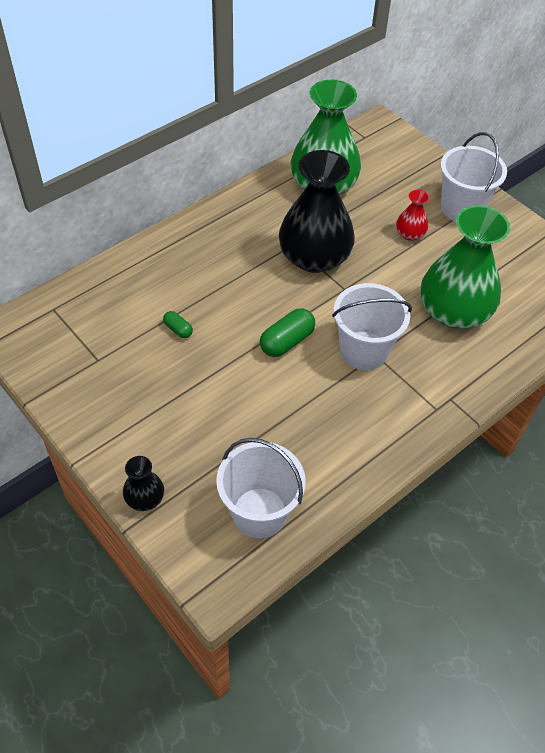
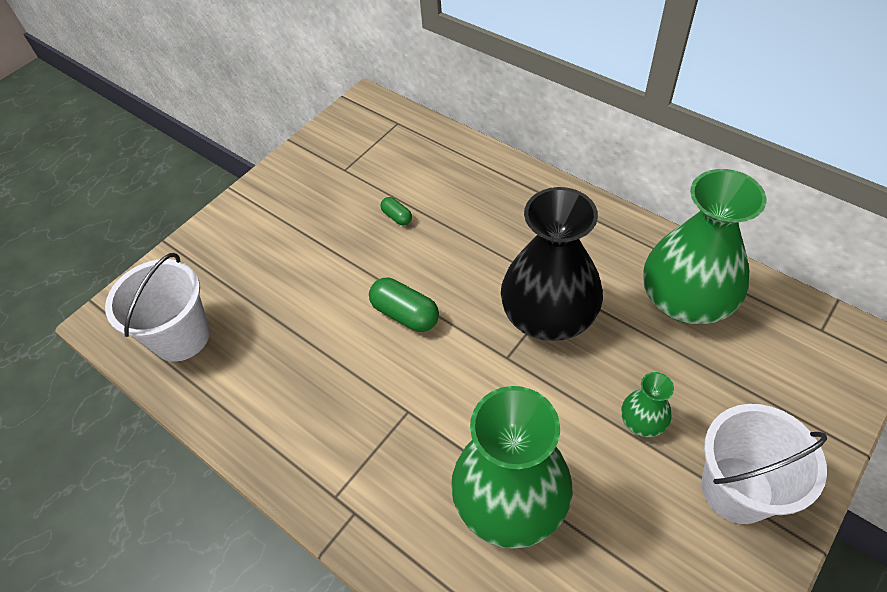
camera: 85 degrees right, 0 degrees up
black vase [123,456,164,511] -> none
green capsule [163,311,193,338] -> green capsule turned 75 degrees counterclockwise [381,197,412,225]
white bucket [332,283,412,370] -> none
red vase [396,190,429,241] -> green vase [621,372,674,437]

